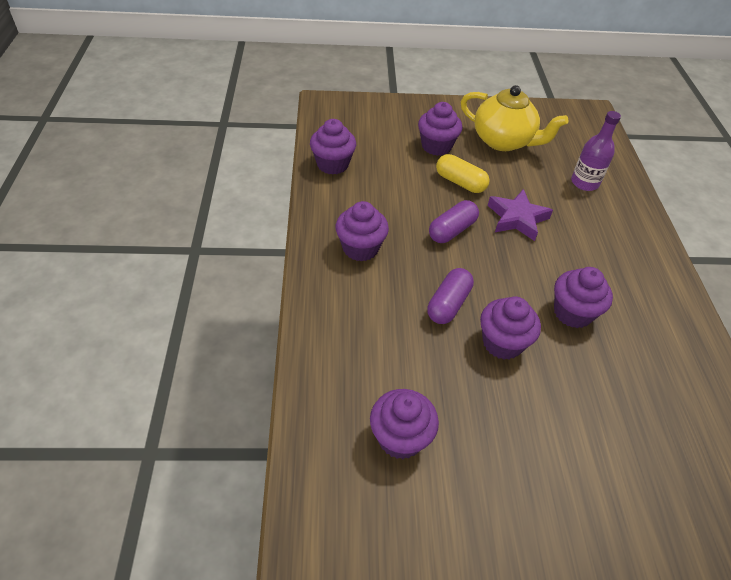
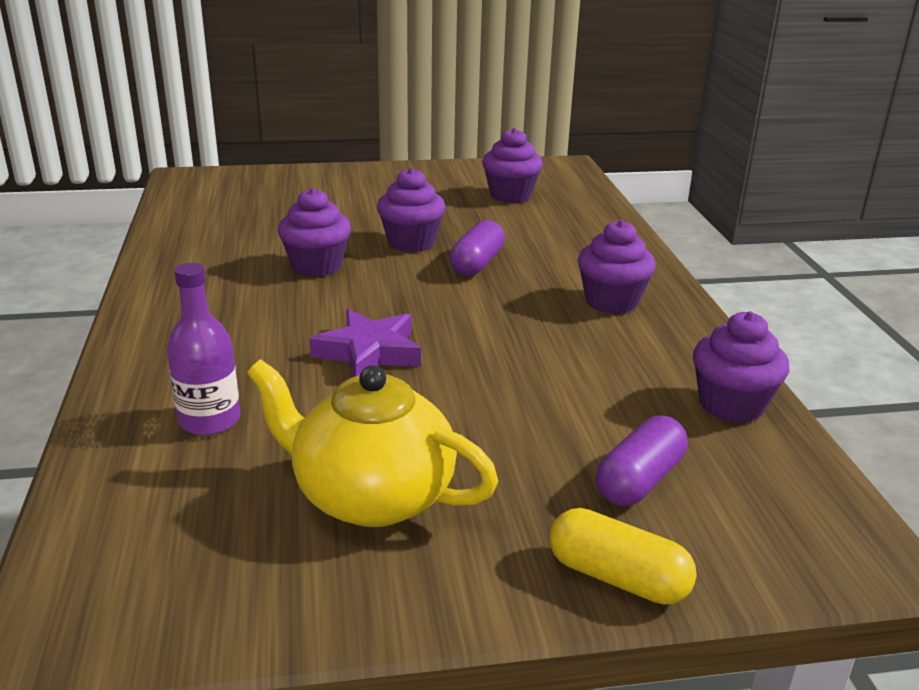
camera: 175 degrees right, 20 degrees down
purple cupcake [418,102,462,156] -> none
purple capsule [429,200,479,243] -> purple capsule moved to [596,416,687,506]
yellow capsule [436,154,490,193] -> yellow capsule moved to [550,508,697,605]

